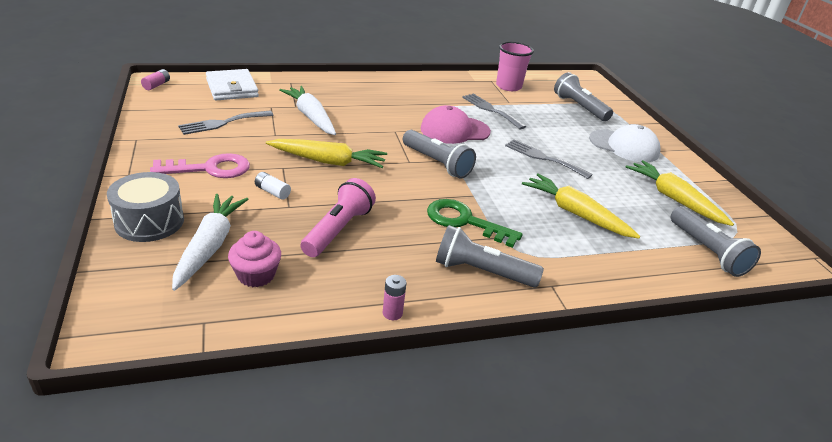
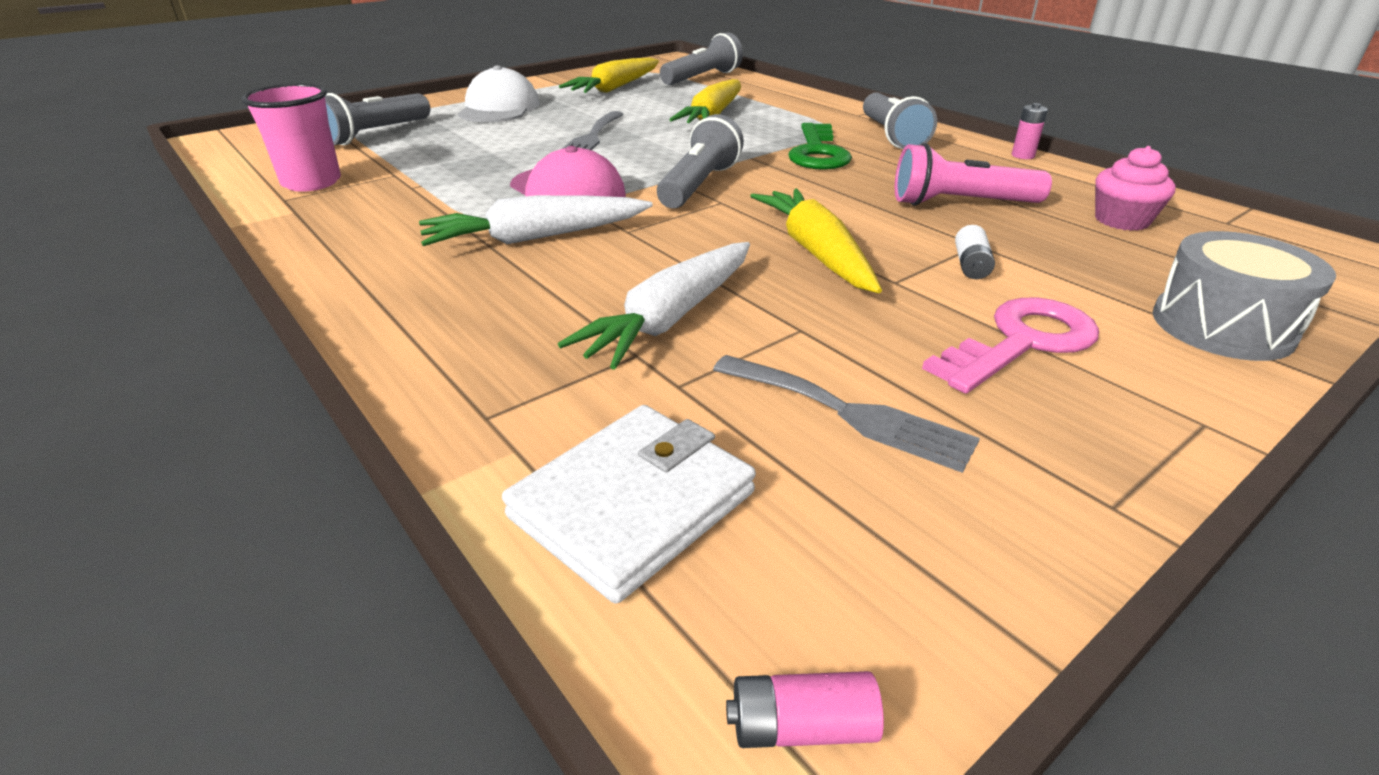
camera: 110 degrees left, 0 degrees up
pink key [150,153,250,178] -> pink key turned 90 degrees clockwise [922,297,1099,394]
white carrot [172,194,248,291] -> white carrot moved to [419,195,653,246]
grey fork [462,94,526,129] -> none

